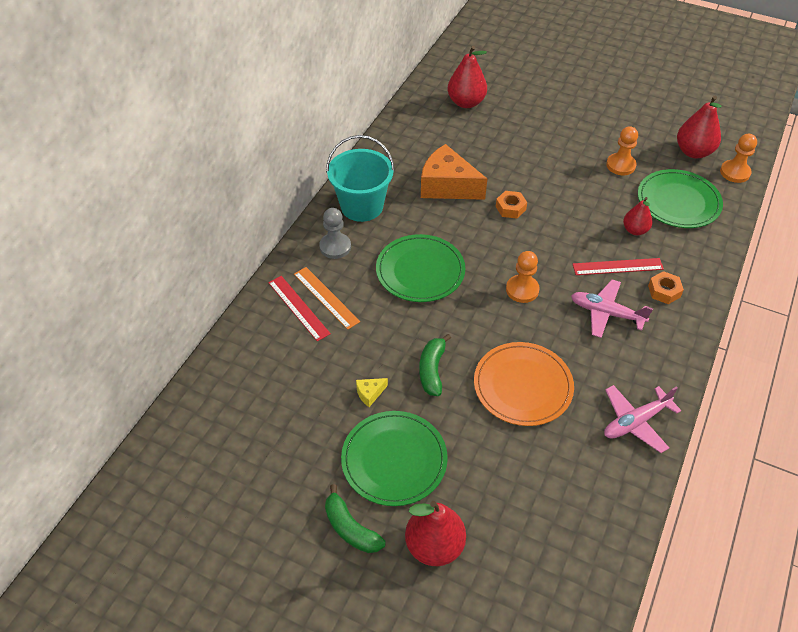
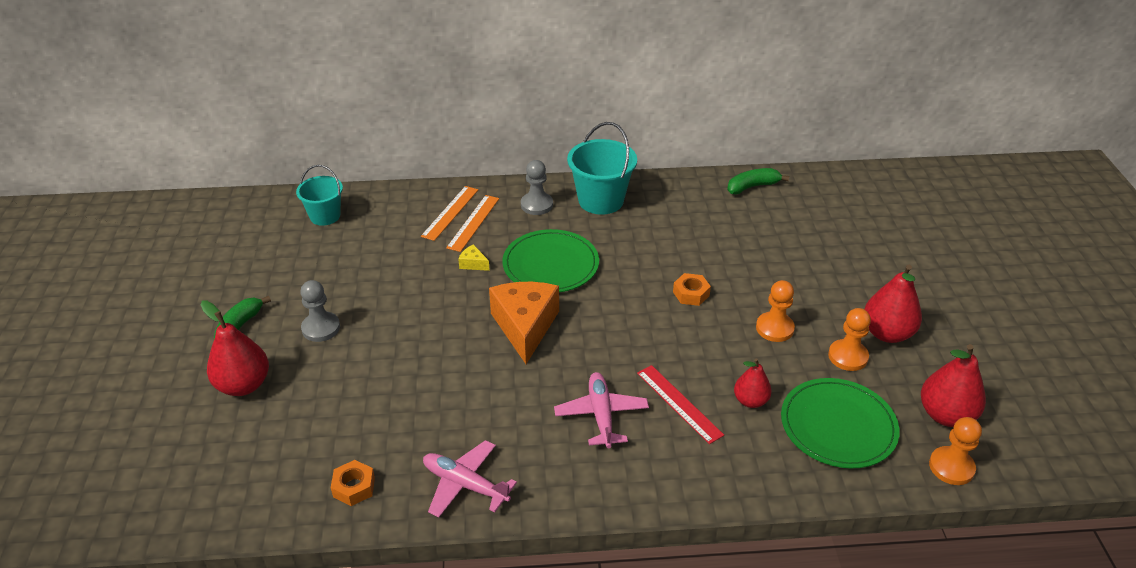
camera: 60 degrees right, 10 degrees down
red ruler [268,276,331,342] -> orange ruler [421,186,478,241]
green plate [341,411,448,506] -> grey pawn [300,280,340,342]
yellow cheese [356,378,388,407] -> yellow cheese moved to [458,244,490,271]
green banana [419,334,451,396] -> green banana moved to [727,168,789,195]
orange cheese [421,144,487,200] -> orange cheese moved to [489,282,559,364]
red pear [448,46,487,108] -> red pear moved to [864,265,922,343]
orange plate [474,342,574,426] -> none
orange pawn [506,251,539,303] -> orange pawn moved to [756,280,795,342]
orange nut [648,271,684,304] -> orange nut moved to [331,460,375,506]
none -> turquoise bucket [296,165,343,226]

